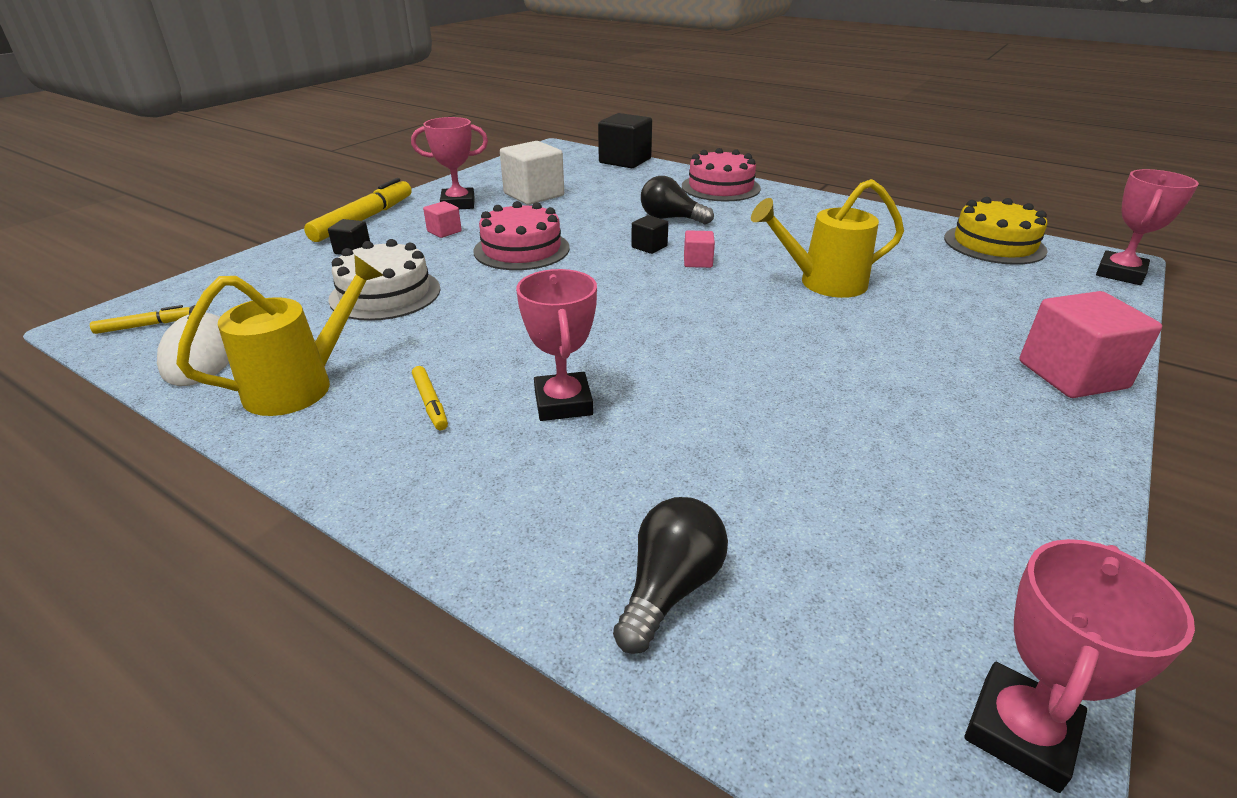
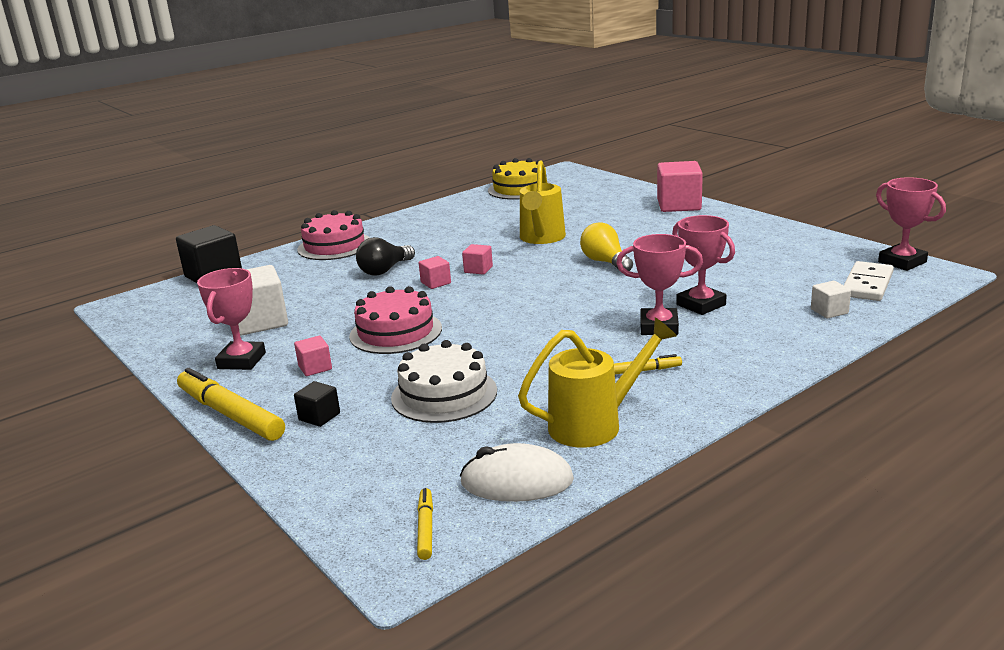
camera: 70 degrees left, 10 degrees down
yellow watering can [176,255,384,416] -> yellow watering can turned 90 degrees clockwise [518,317,677,448]
black light bulb [613,497,728,654] -> white cube [811,281,851,318]
black cube [631,215,668,254] -> pink cube [419,256,451,289]
pink trophy [1096,169,1199,285] -> pink trophy moved to [672,215,735,315]
none -> yellow light bulb [580,222,633,271]
none -> white domino [844,261,894,301]

